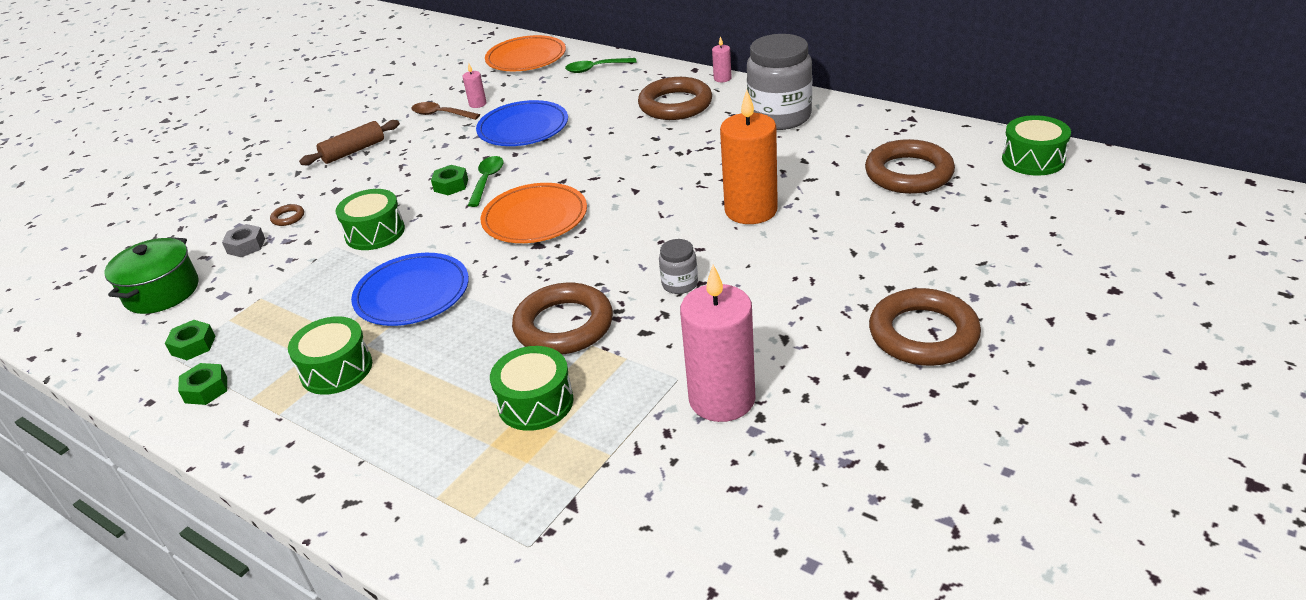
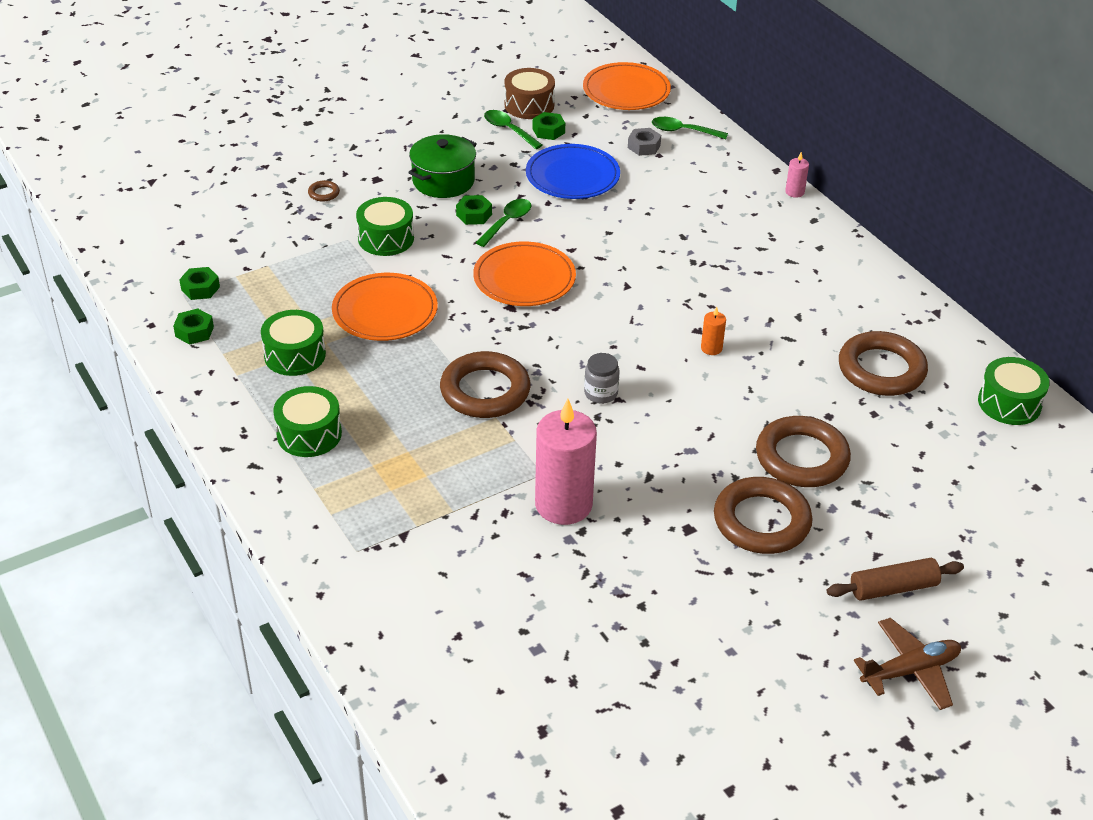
camera: 20 degrees right, 5 degrees up
green pot [105,237,198,314] -> green pot moved to [408,134,476,198]
grey nut [222,224,265,257] -> grey nut moved to [628,128,661,156]
brown rolling pin [299,120,400,165] -> brown rolling pin moved to [827,558,964,601]
blue plate [351,253,469,326] -> orange plate [332,273,438,341]
brown spoon [411,102,480,120] -> green spoon [484,110,543,149]
pink candle [462,63,486,108] -> green nut [532,112,565,140]
green drum [490,346,574,431] -> green drum moved to [273,386,342,457]
brown ring [638,77,712,120] -> brown ring moved to [756,416,851,487]
orange candle [720,90,778,224] -> orange candle [701,307,726,355], size x0.42
grey jar [747,34,812,130] -> none
none -> brown drum [505,68,555,119]
none -> brown plane [854,618,961,710]

